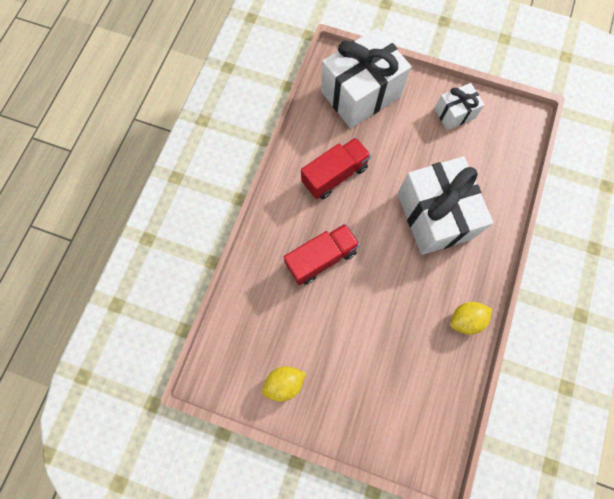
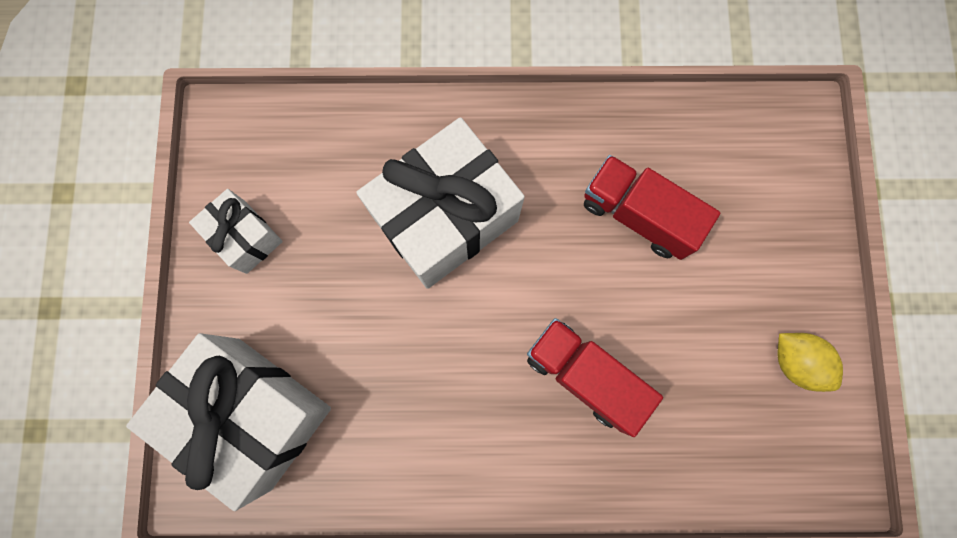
camera: 110 degrees left, 5 degrees up
red truck [301,137,371,199] -> red truck moved to [584,155,720,260]
yellow lemon [450,302,492,335] -> none

